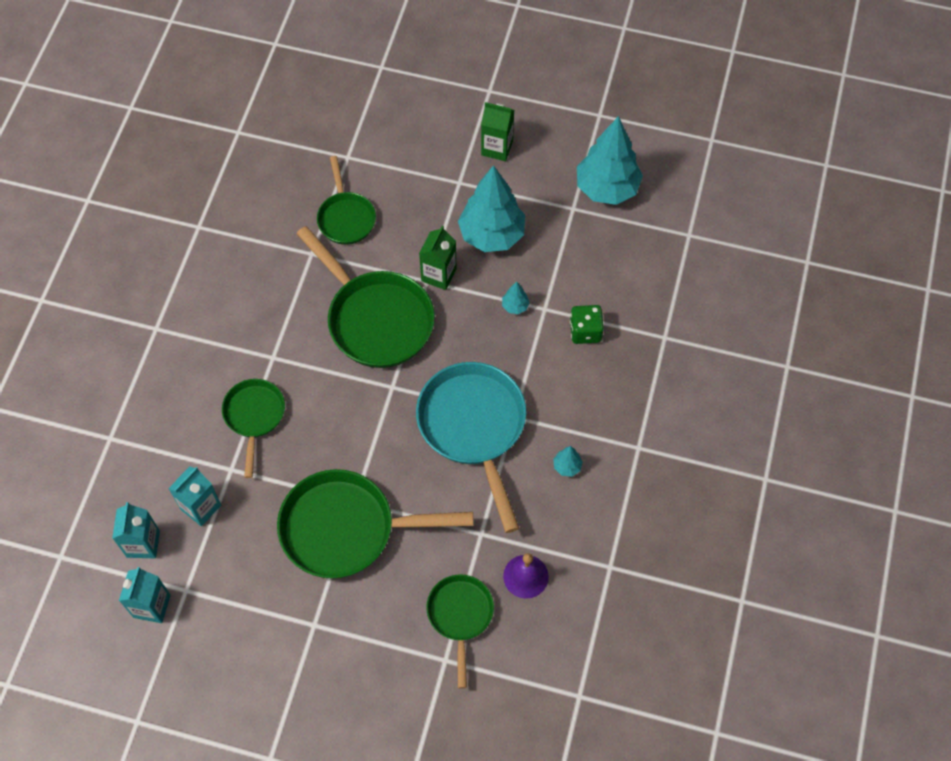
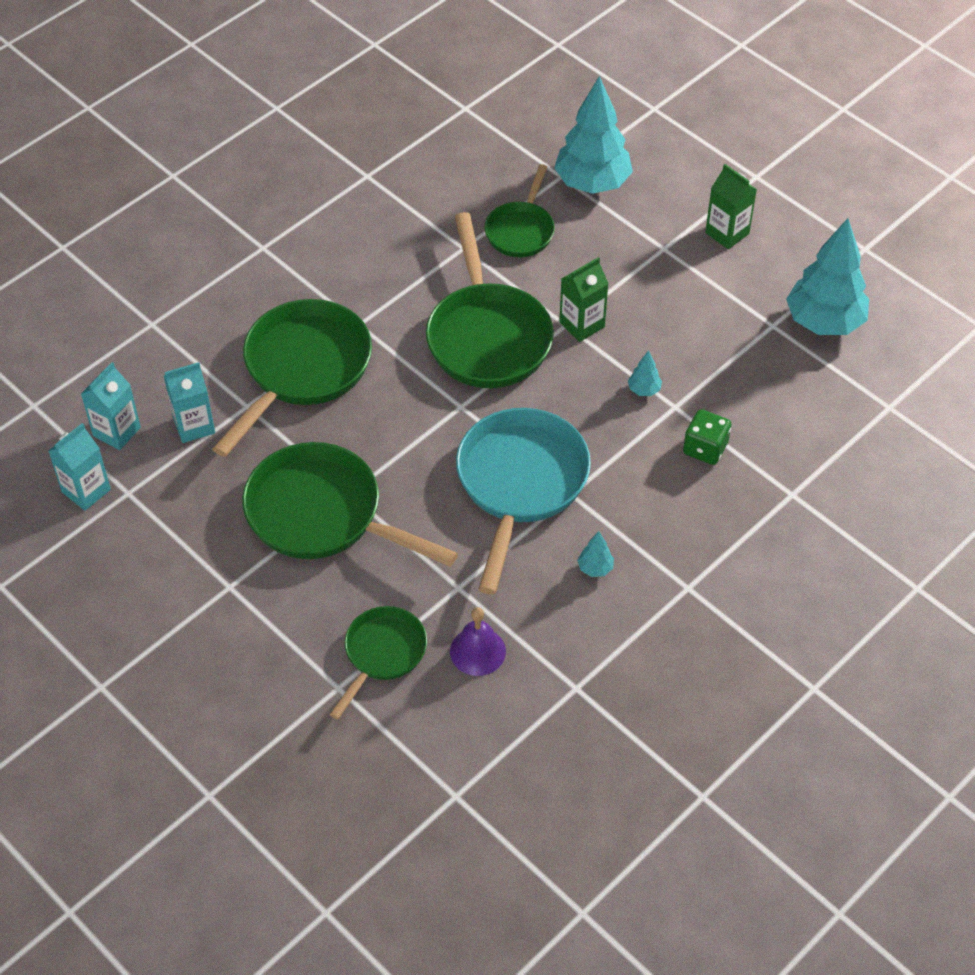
camera: 30 degrees right, 10 degrees down
green pan [222,379,285,478] -> green pan [213,299,372,457], size x1.73
turquoise tree [458,165,525,252] -> turquoise tree moved to [554,76,633,194]

